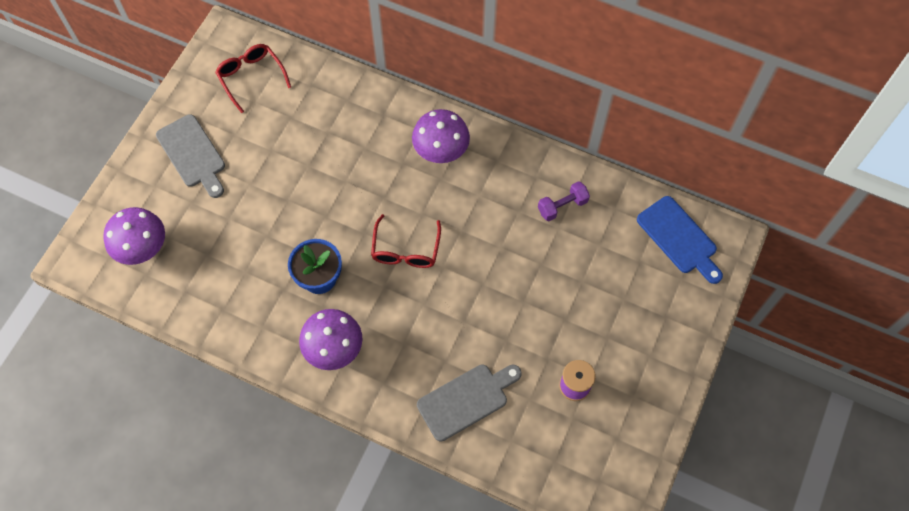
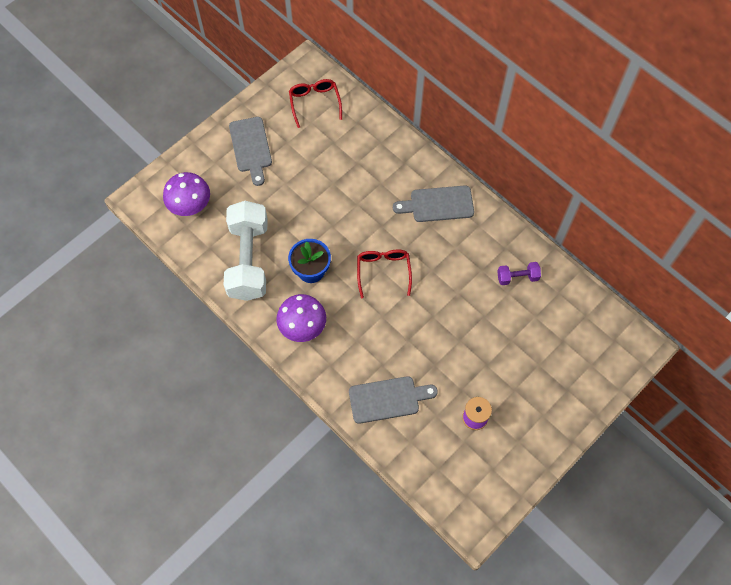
camera: 20 degrees right, 0 degrees up
red glasses [371,214,441,268] -> red glasses turned 150 degrees clockwise [357,250,412,298]
purple mushroom [412,109,470,163] -> grey cutting board [393,185,474,222]
blue cutting board [637,196,723,284] -> none
none -> white dumbbell [224,201,268,301]

